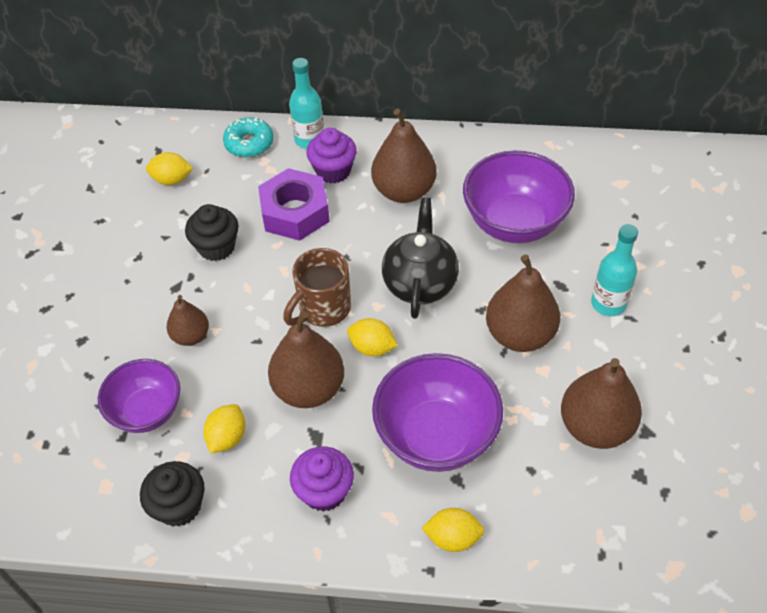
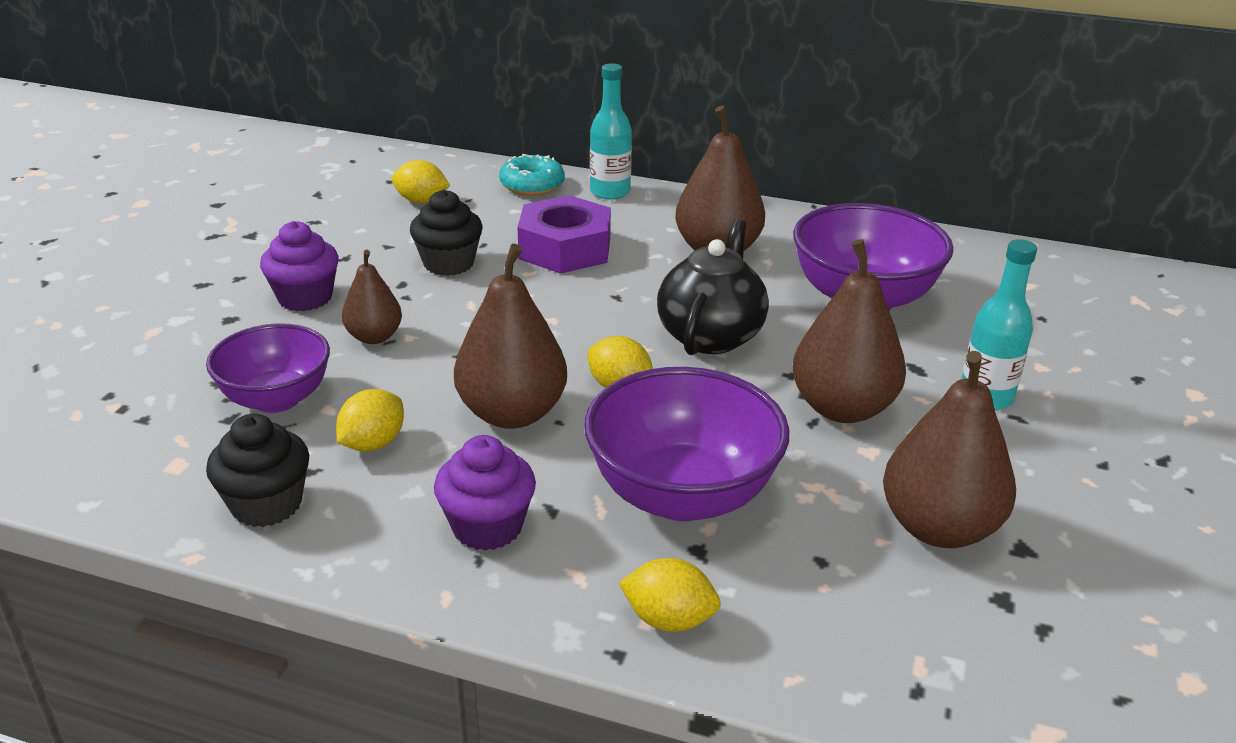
camera: 10 degrees right, 20 degrees down
brown mug [283,248,351,327] -> none
purple cupcake [306,128,357,184] -> purple cupcake moved to [260,221,339,311]

